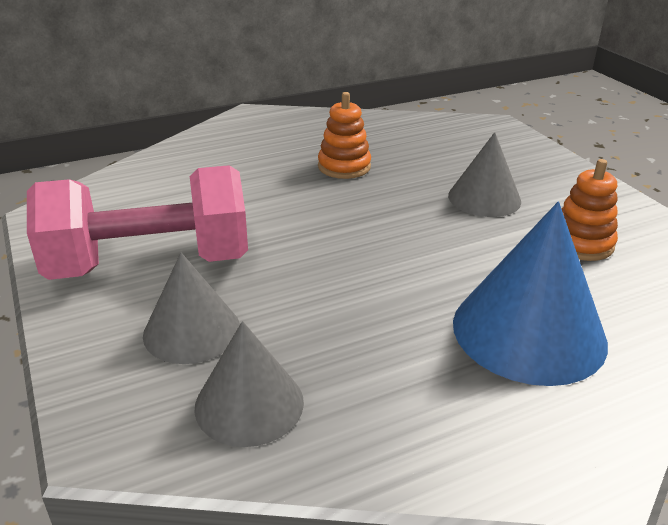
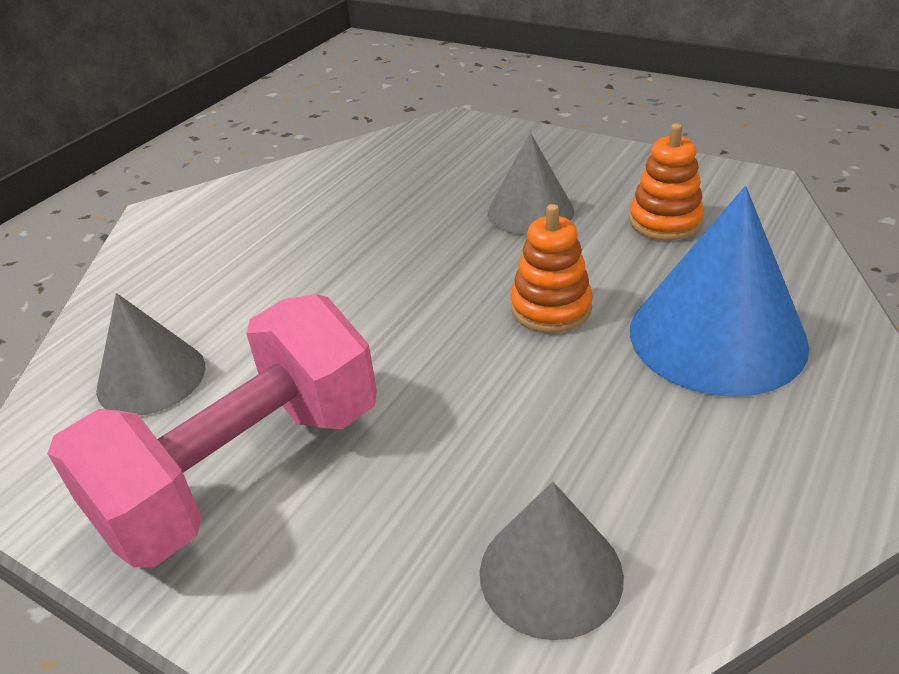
camera: 30 degrees left, 5 degrees up
grey cone [143,252,240,364] -> grey cone moved to [96,293,206,416]
orange stacking toy [318,92,371,179] -> orange stacking toy moved to [510,204,593,333]

